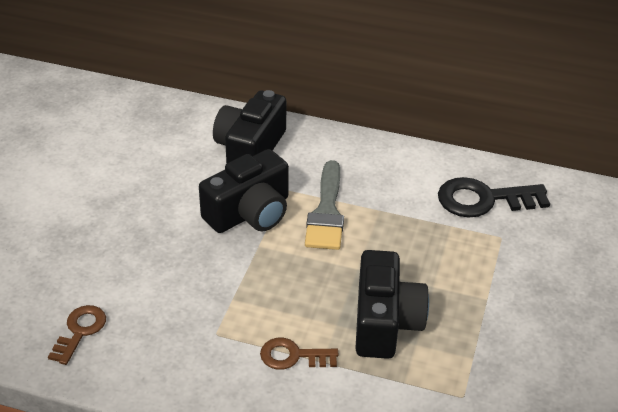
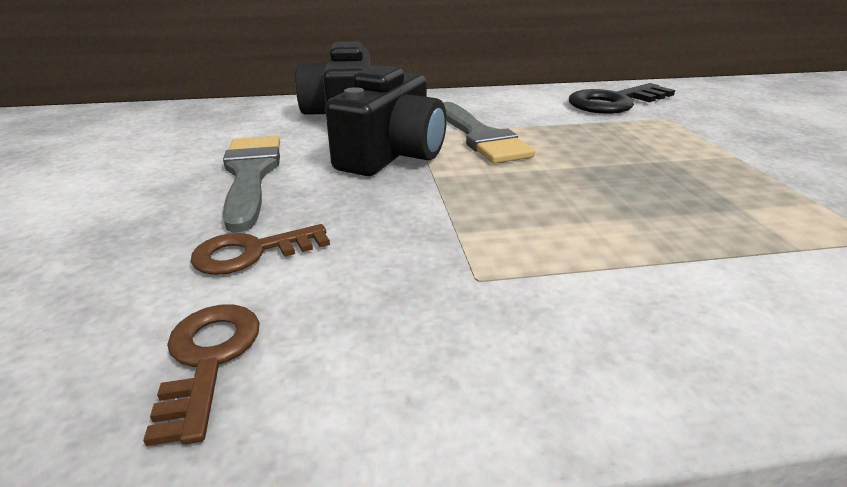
camera: 25 degrees left, 10 degrees down
brown key [260,338,339,370] -> brown key moved to [191,224,330,275]
black camera [355,250,429,359] -> none
none -> grey brush [223,136,280,233]

